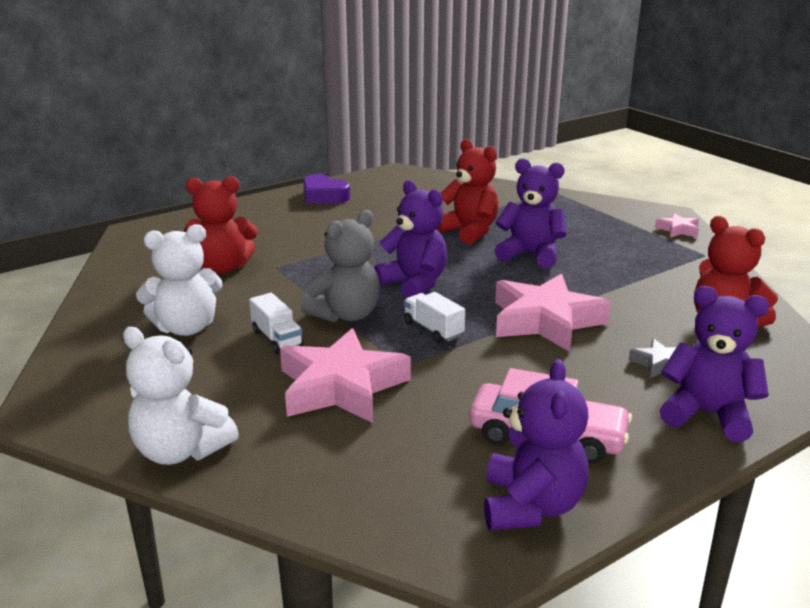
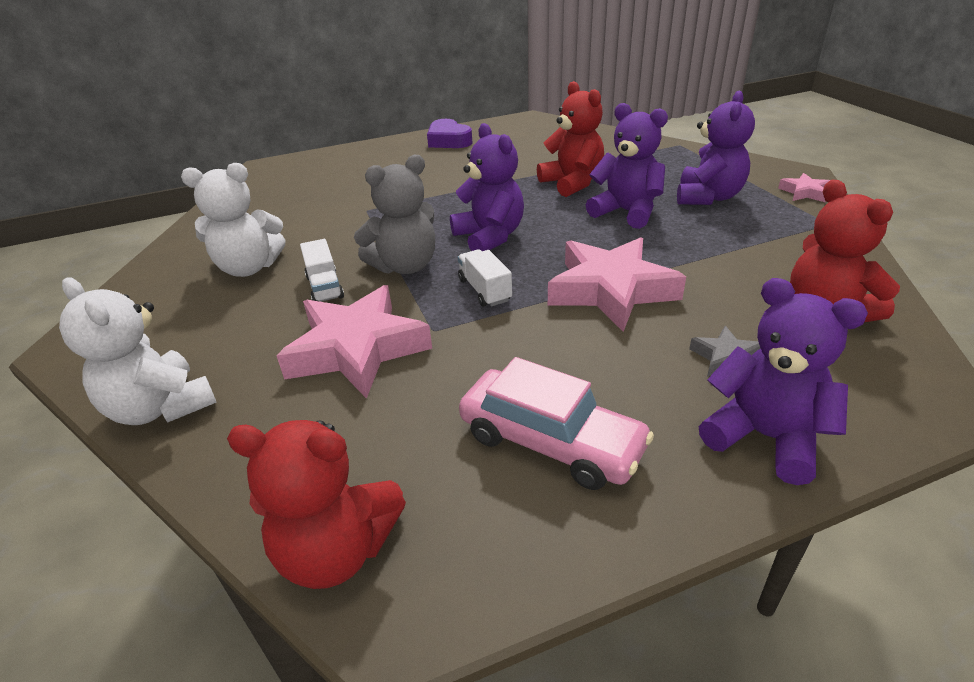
camera: 15 degrees right, 10 degrees up
red teddy bear [183,176,258,274] -> red teddy bear moved to [227,420,406,589]
purple teddy bear [484,359,589,530] -> purple teddy bear moved to [677,91,755,205]

